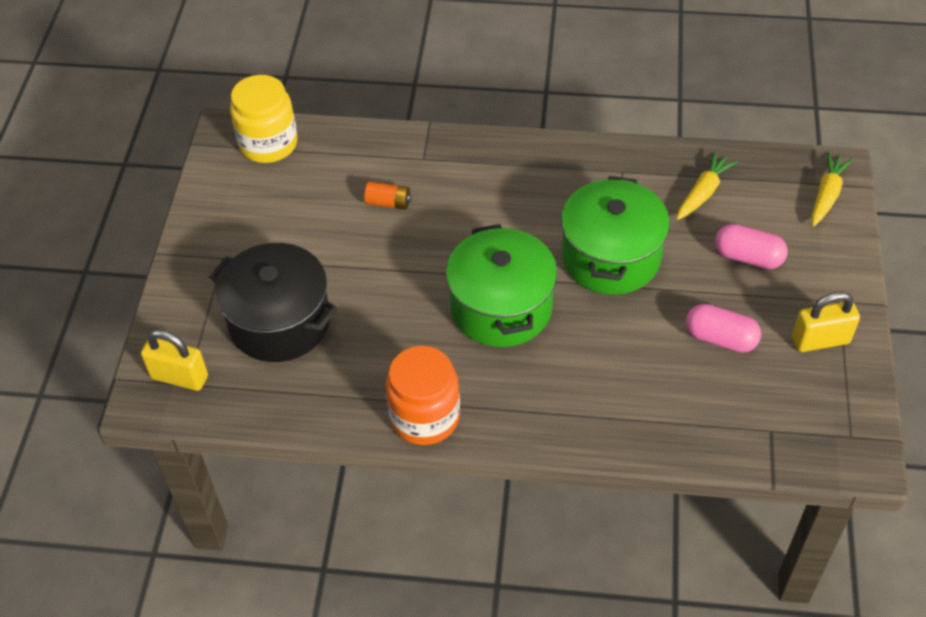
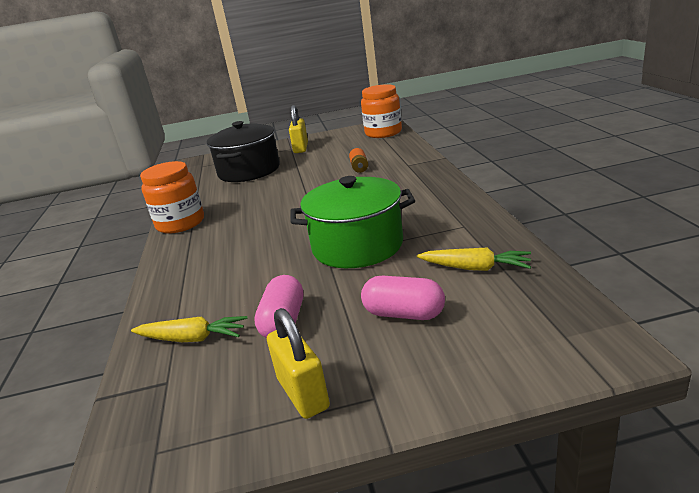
camera: 75 degrees right, 25 degrees down
yellow padlock [141,329,208,391] -> yellow padlock moved to [289,105,308,153]
yellow jar [230,75,297,163] -> orange jar [361,84,402,138]
green pot [446,224,557,347] -> none
pink capsule [715,224,788,269] -> pink capsule turned 75 degrees counterclockwise [361,276,445,320]
yellow carrot [811,152,853,226] -> yellow carrot moved to [131,316,248,342]

